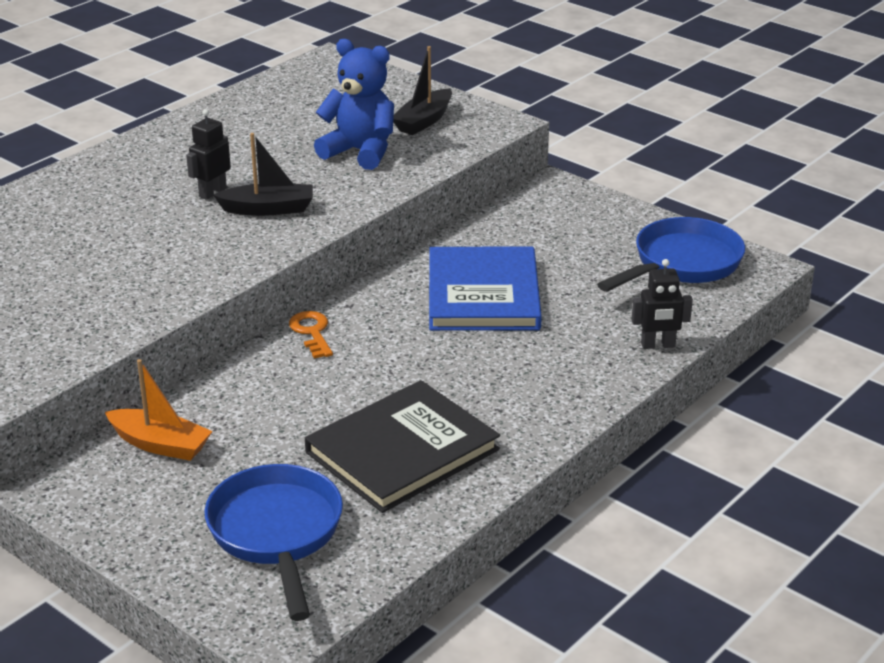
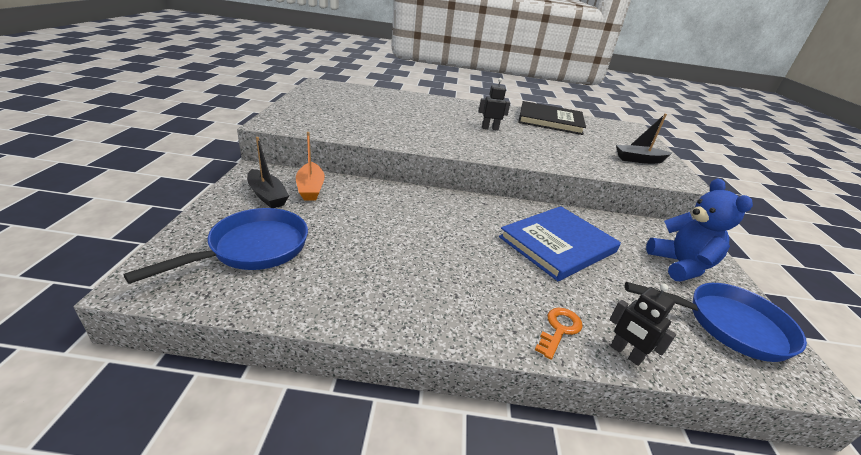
camera: 50 degrees right, 0 degrees up
black boat [213,133,313,216] -> black boat moved to [247,137,289,208]
orange key [289,311,333,359] -> orange key moved to [535,307,583,360]
black book [305,380,500,513] -> black book moved to [518,101,586,135]
blue teddy bear [314,39,394,170] -> blue teddy bear moved to [646,179,753,281]

